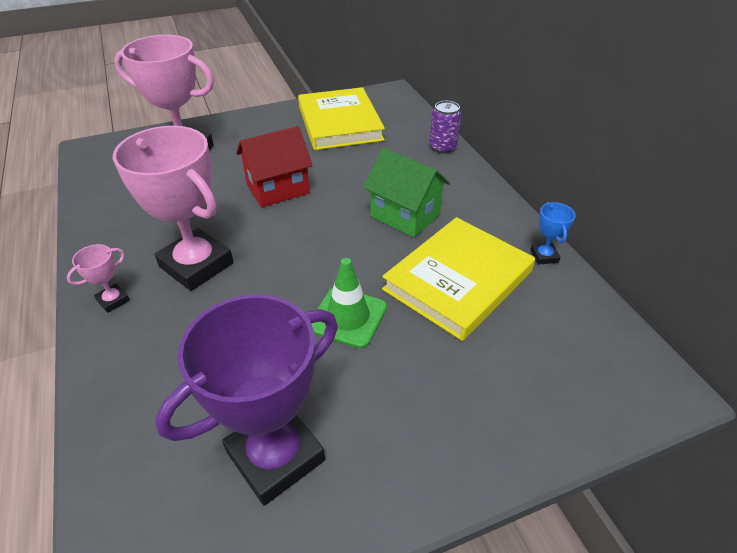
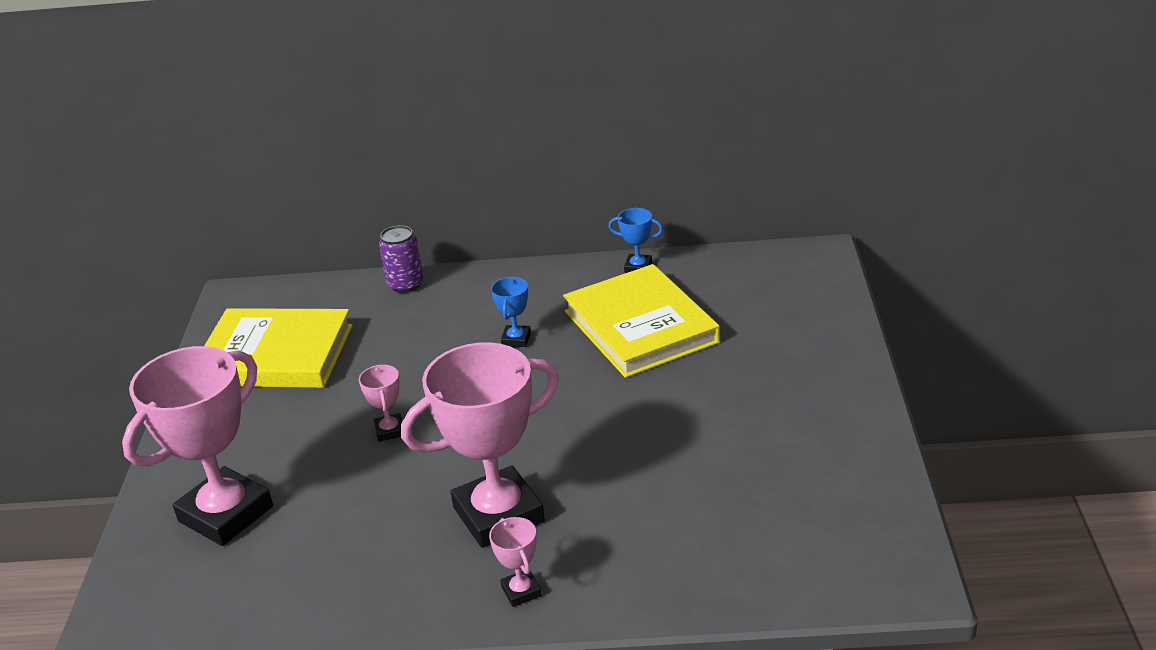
camera: 65 degrees left, 10 degrees down
purple trophy [155,294,338,506] -> none
red house [236,126,313,207] -> pink trophy [359,365,402,442]
green traffic cone [311,258,387,349] -> none
green house [364,148,450,238] -> blue trophy [491,277,531,347]

